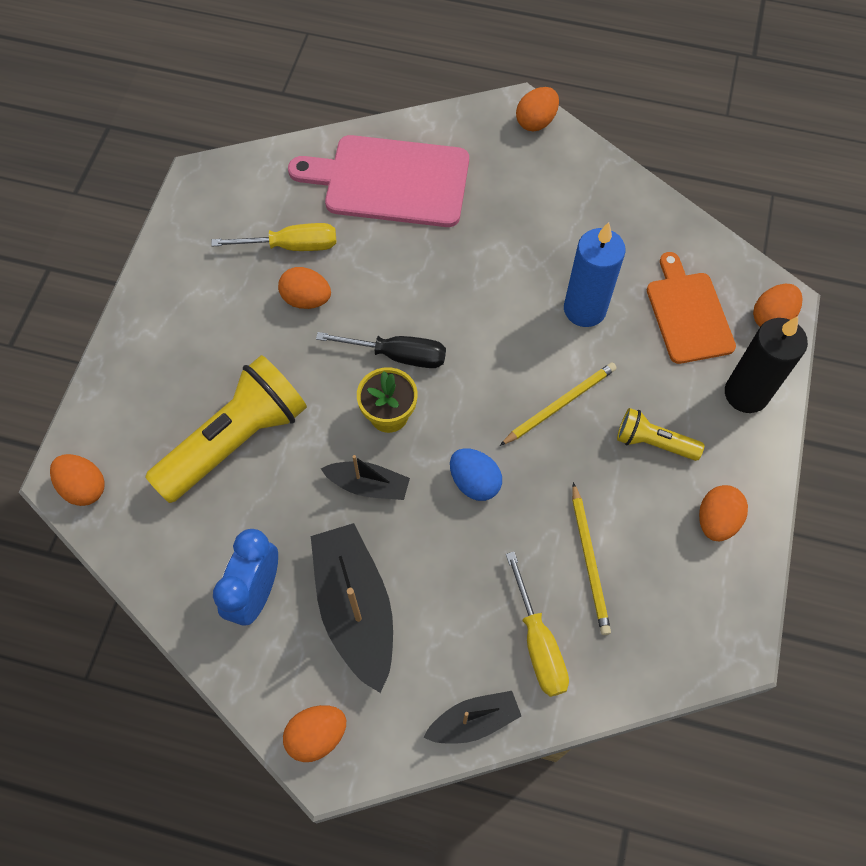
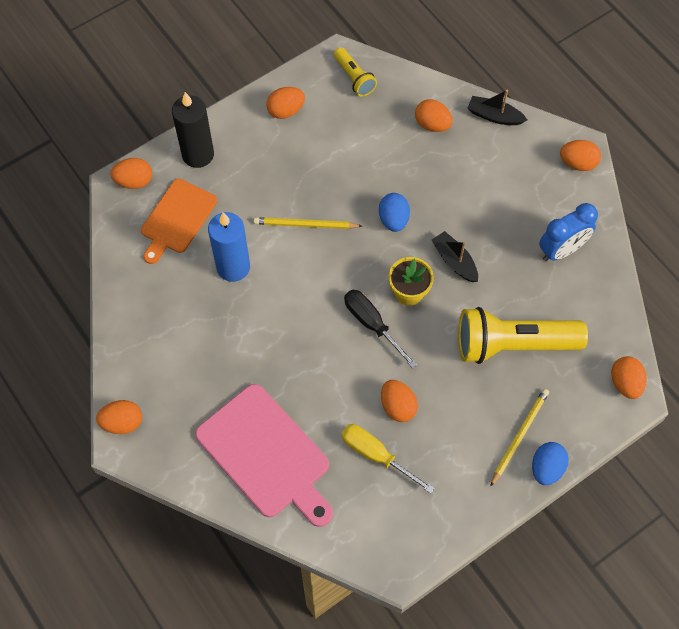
camera: 140 degrees left, 0 degrees up
black boat [311,523,393,693] -> none
yellow screwdriver [506,552,569,697] -> orange egg [415,99,453,132]
yellow pencil [572,482,611,635] -> yellow pencil moved to [490,389,549,487]
yellow flashlight [617,408,704,461] -> yellow flashlight moved to [334,47,377,97]
none -> blue egg [532,442,569,485]

